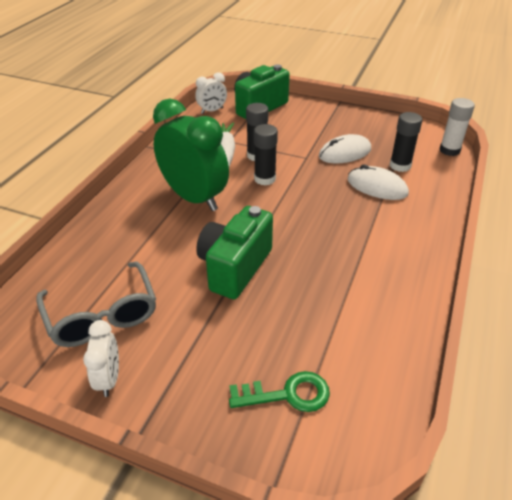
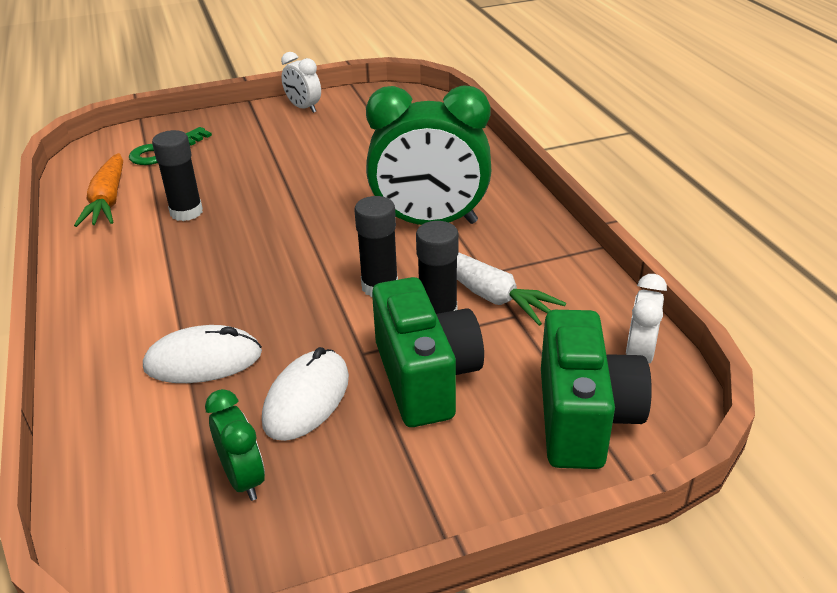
camera: 140 degrees right, 5 degrees down
grey glasses [36,262,156,347] -> none
green camera [196,206,273,299] -> green camera moved to [372,277,484,427]
black glue stick [390,112,422,172] -> black glue stick moved to [152,130,203,221]
white glue stick [439,98,475,156] -> none
none -> orange carrot [74,153,123,227]
none -> green clock [205,389,265,501]

